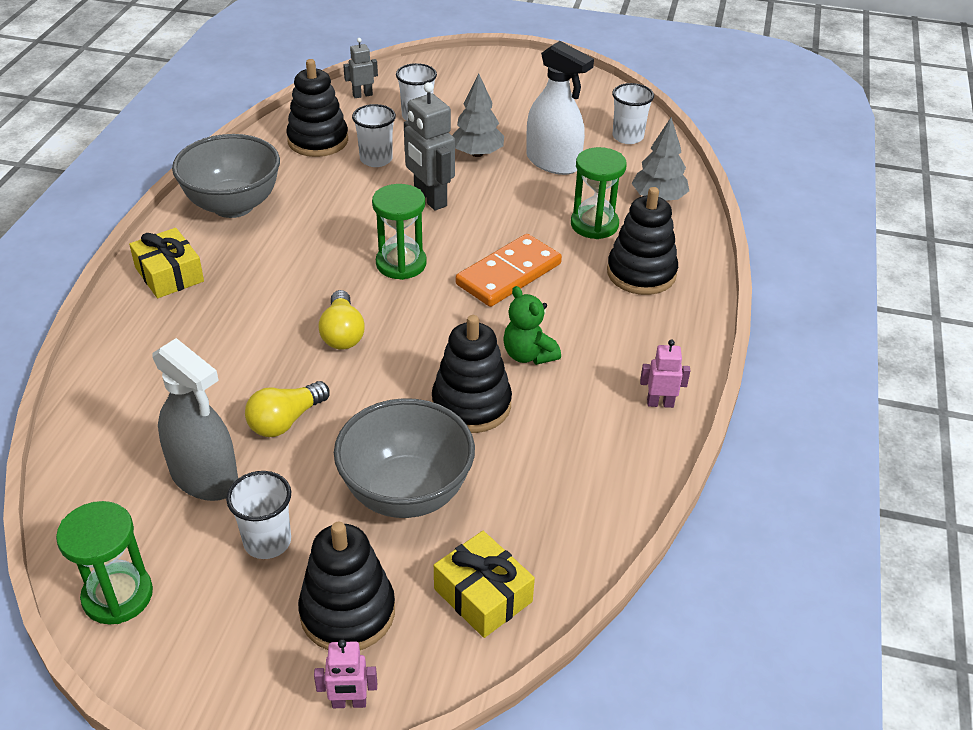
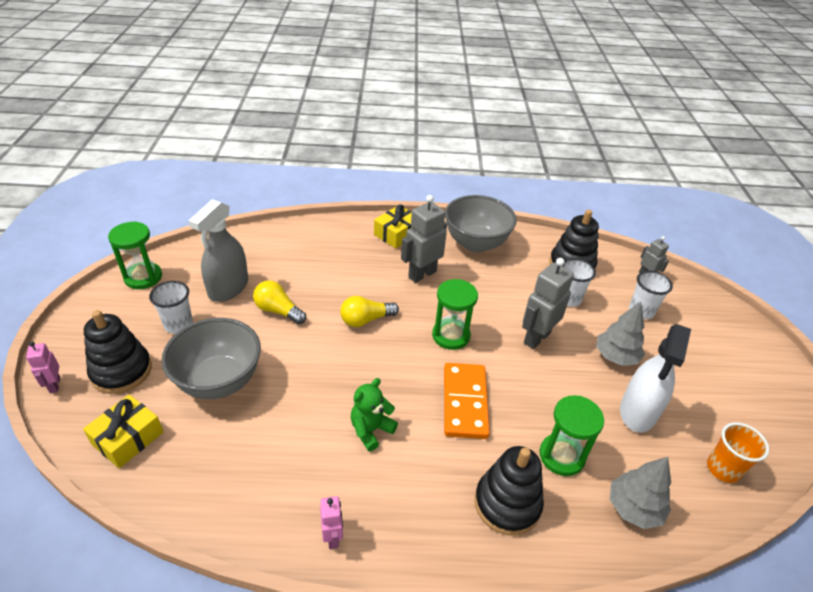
camera: 75 degrees right, 0 degrees up
black stacking toy [432,315,512,433] -> none
orange domino [456,234,562,307] -> orange domino turned 60 degrees clockwise [444,363,490,439]
white cup [612,83,654,144] -> orange cup [707,422,769,483]
none -> grey robot [401,195,447,283]

